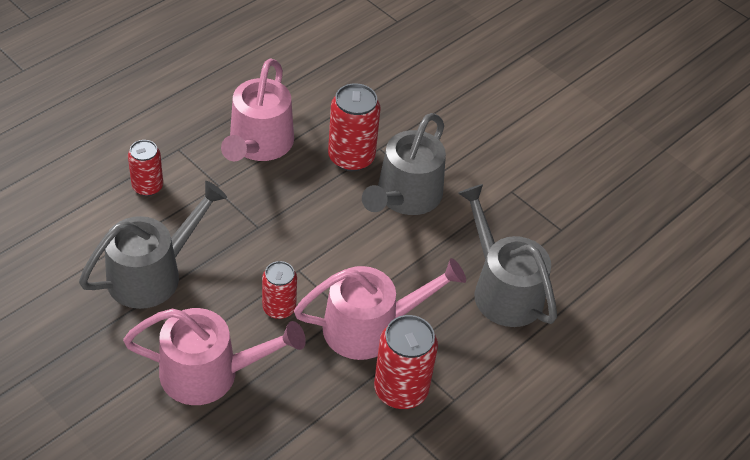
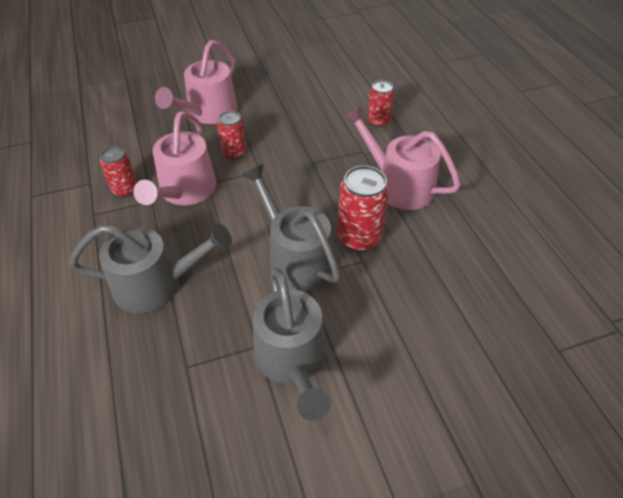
camera: 120 degrees right, 0 degrees up
grey watering can [79,181,227,309] -> grey watering can moved to [253,268,331,421]
red can [374,315,438,409] -> red can [100,147,137,197], size x0.63

